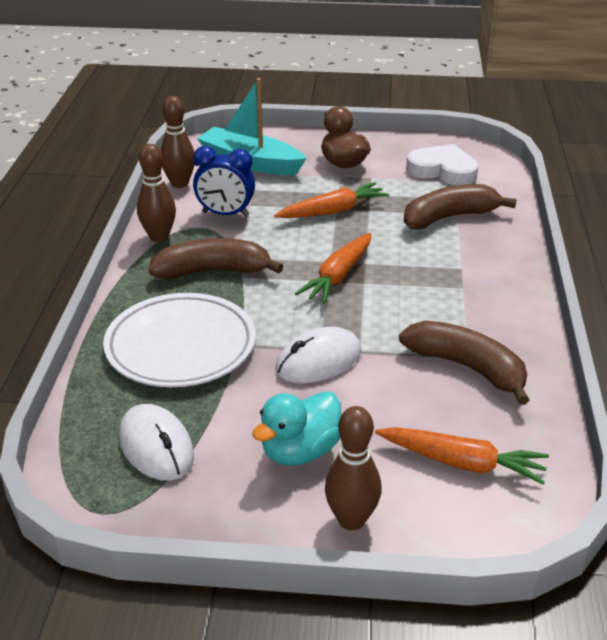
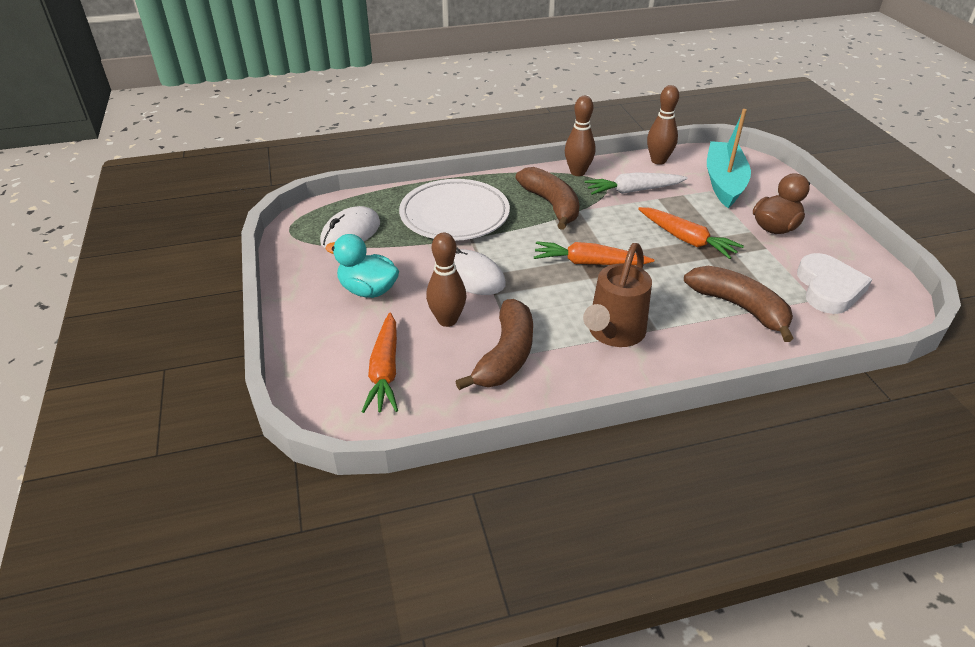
camera: 70 degrees right, 5 degrees up
blue clock [193,146,255,217] -> white carrot [585,172,688,195]
brown bowling pin [325,406,382,530] -> brown bowling pin moved to [426,233,466,327]
none -> brown watering can [583,243,652,347]

